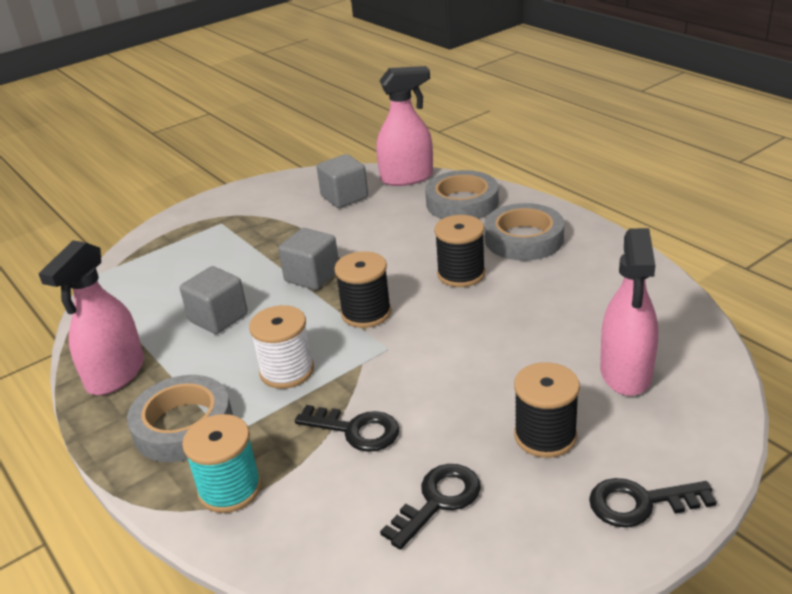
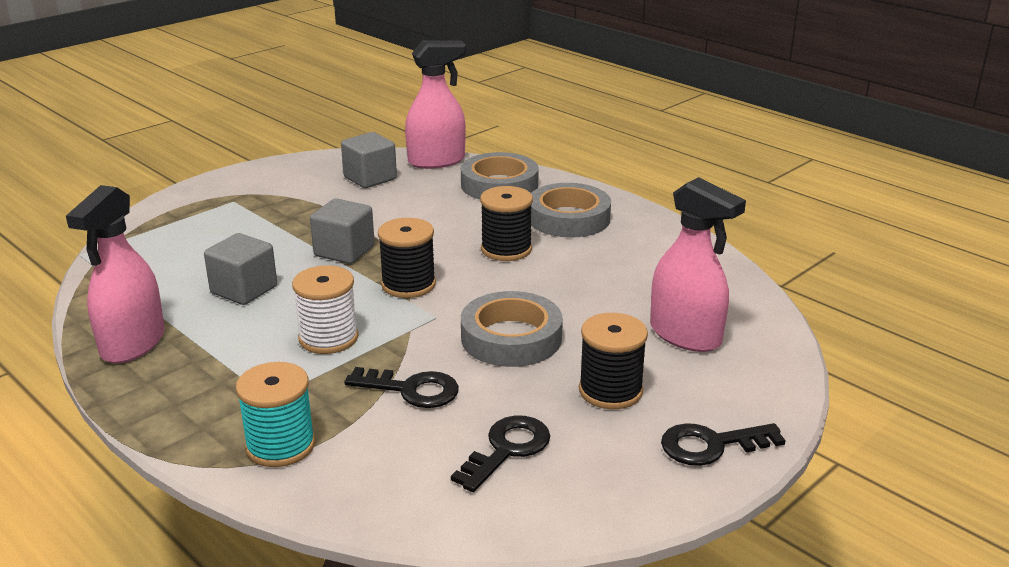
camera: 10 degrees left, 5 degrees down
grey tape [127,375,233,462] -> grey tape moved to [461,291,563,367]
pink spray bottle [600,228,658,396] -> pink spray bottle turned 45 degrees counterclockwise [650,177,746,352]

